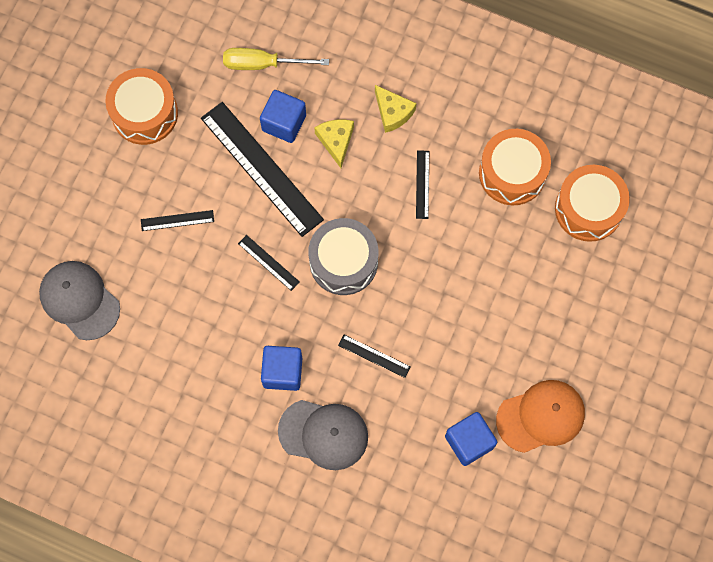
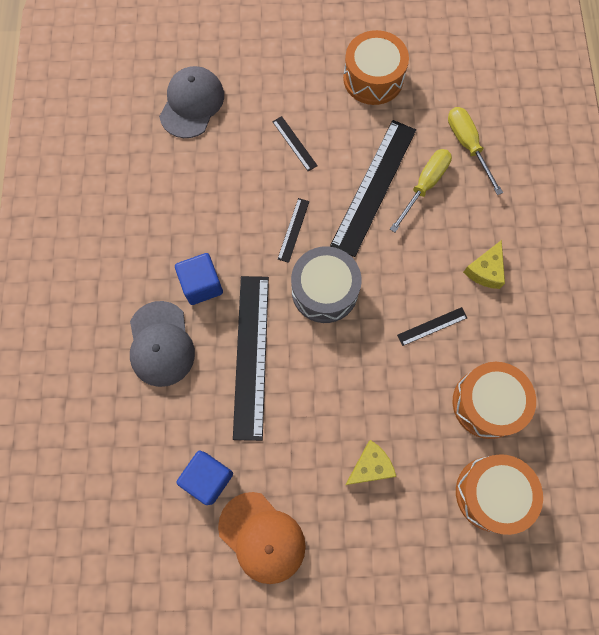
camera: 65 degrees right, 0 degrees up
blue cube [260,90,306,143] -> yellow screwdriver [390,149,452,232]
yellow cheese [314,120,354,168] -> yellow cheese moved to [345,440,396,485]
black ruler [338,335,411,378] -> black ruler [233,276,269,441], size x2.27

